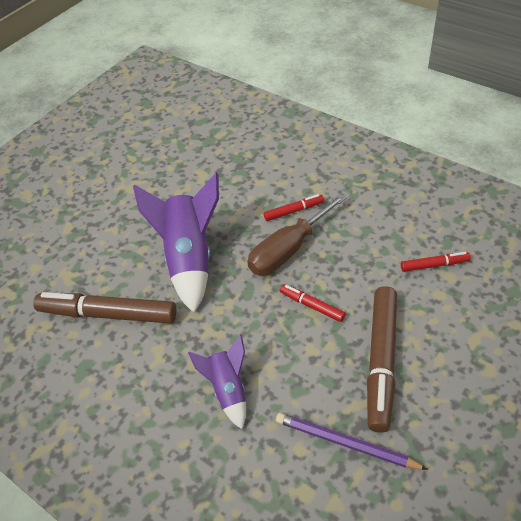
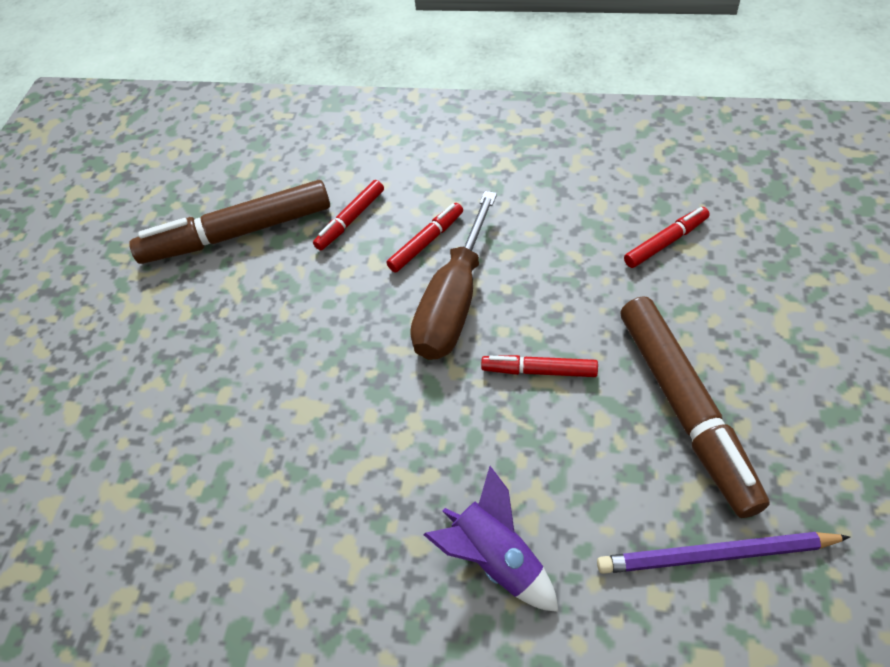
camera: 25 degrees left, 5 degrees up
brown marker [33,292,177,324] -> brown marker moved to [129,180,330,264]
purple rocket [133,173,219,313] -> none
none -> red marker [313,180,384,251]

